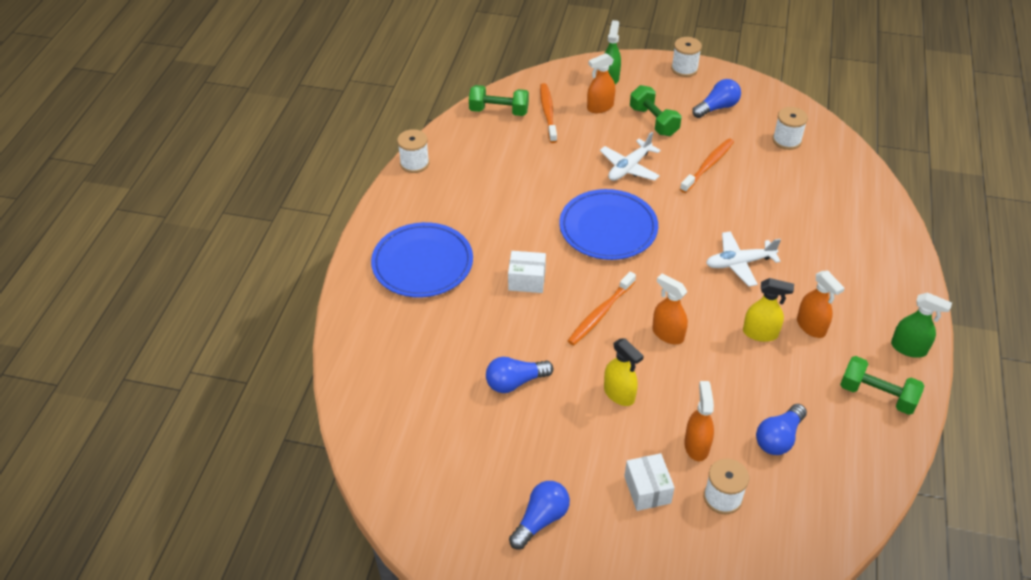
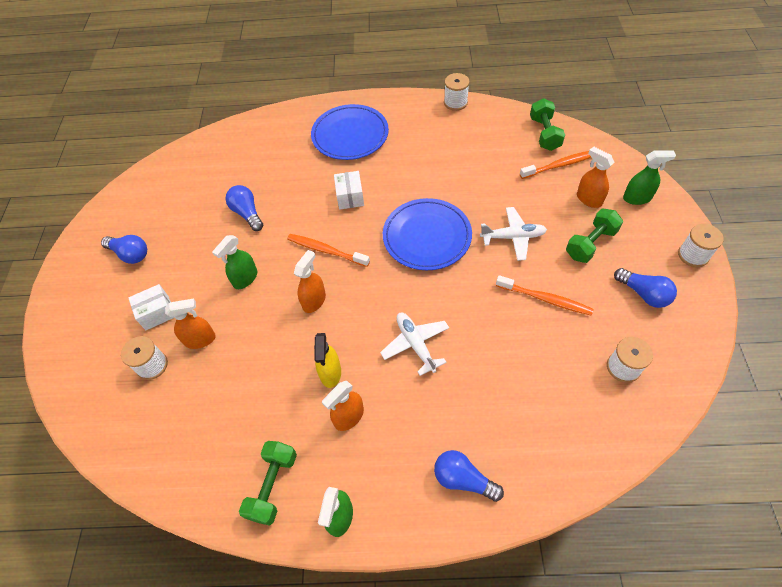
camera: 80 degrees right, 10 degrees up
white plane [600,132,661,181] -> white plane turned 150 degrees clockwise [480,207,547,261]
yellow spray bottle [604,338,644,406] -> green spray bottle [212,235,257,289]
blue light bulb [756,404,807,455] -> blue light bulb moved to [434,450,504,502]

